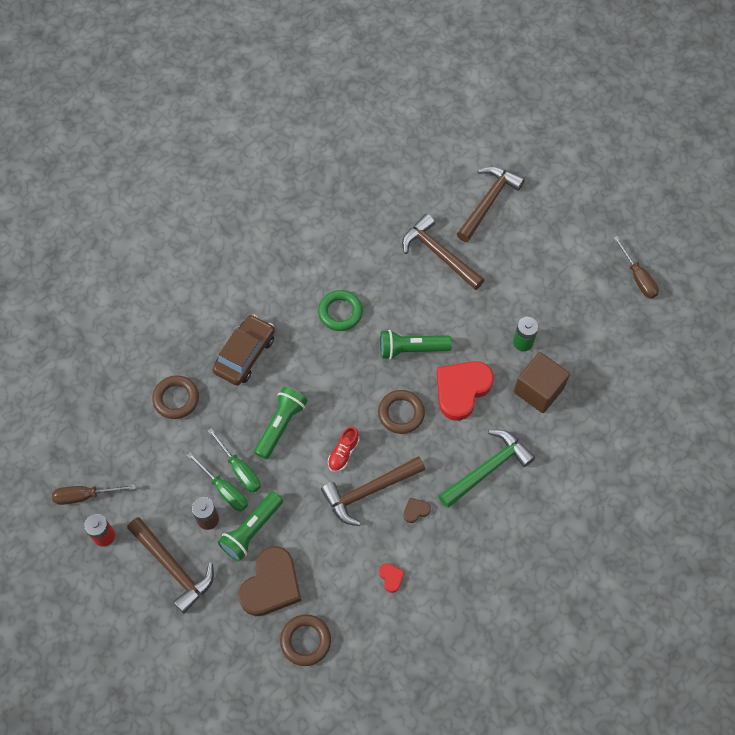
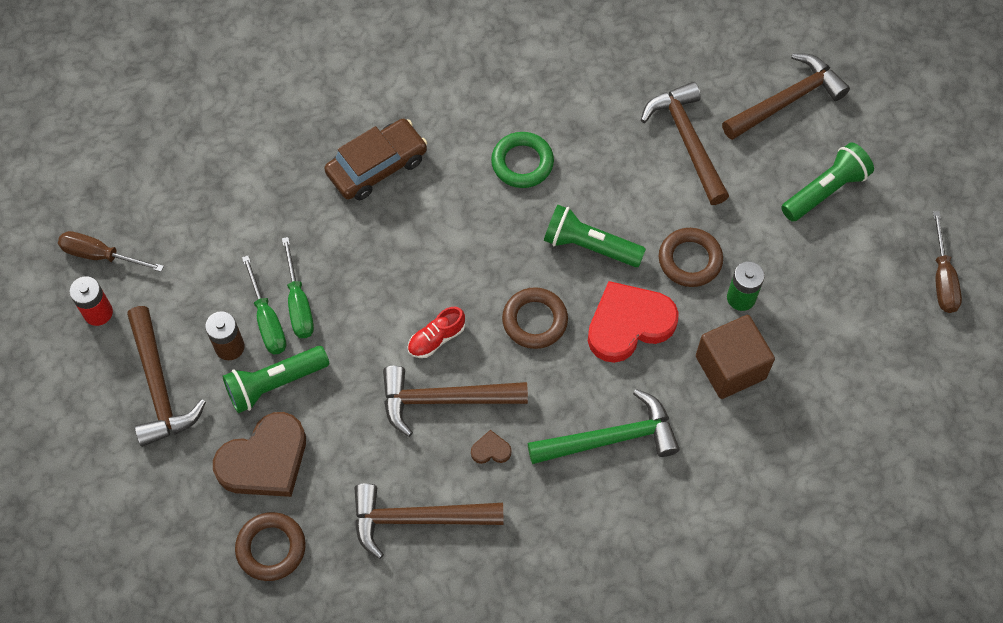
camera: 25 degrees right, 0 degrees up
brown ring [152,375,199,419] -> brown ring moved to [659,228,723,287]
green flashlight [254,387,308,460] -> green flashlight moved to [781,142,874,222]
red heart [379,563,405,593] -> brown hammer [354,483,504,559]

